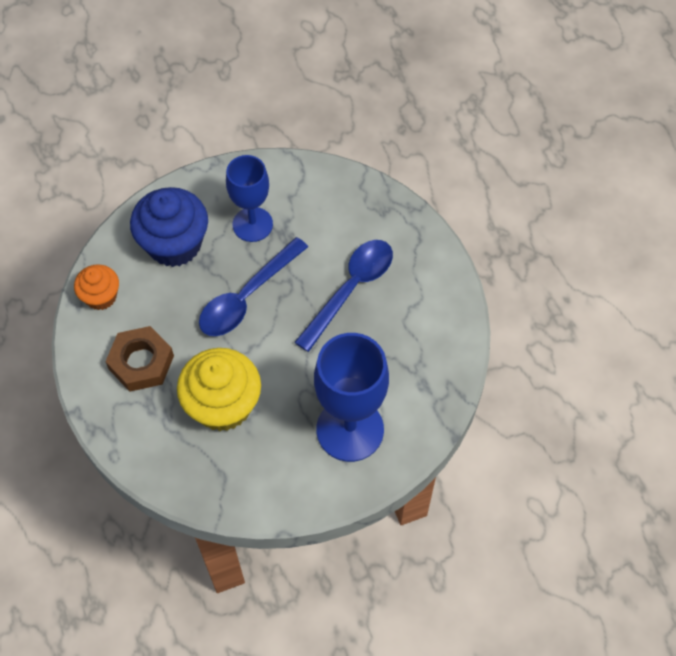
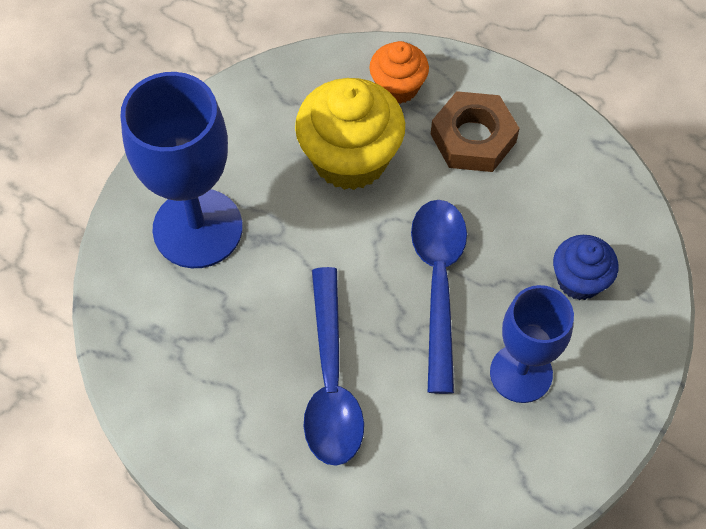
camera: 140 degrees right, 0 degrees up
orange cupcake [74,264,119,310] -> orange cupcake moved to [369,41,429,104]
blue cupcake [130,187,208,267] -> blue cupcake [553,235,618,300], size x0.57

